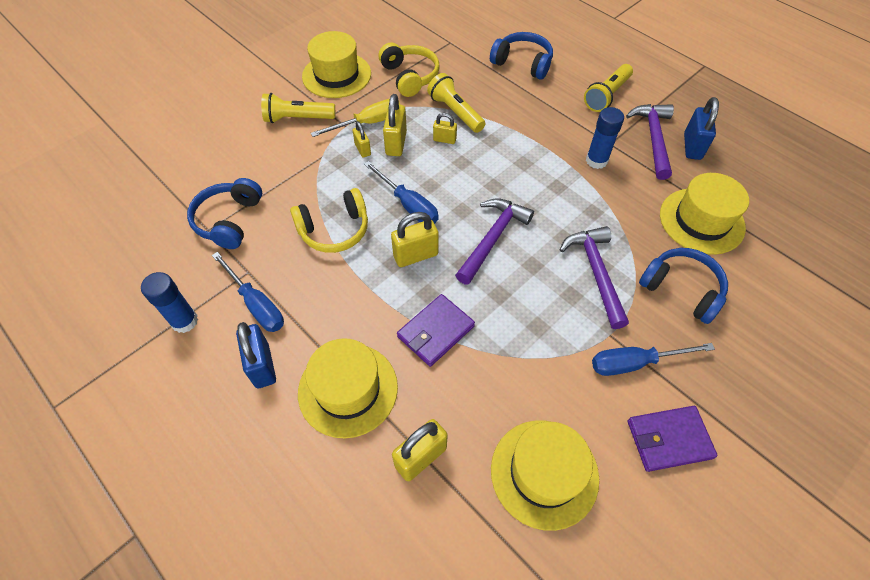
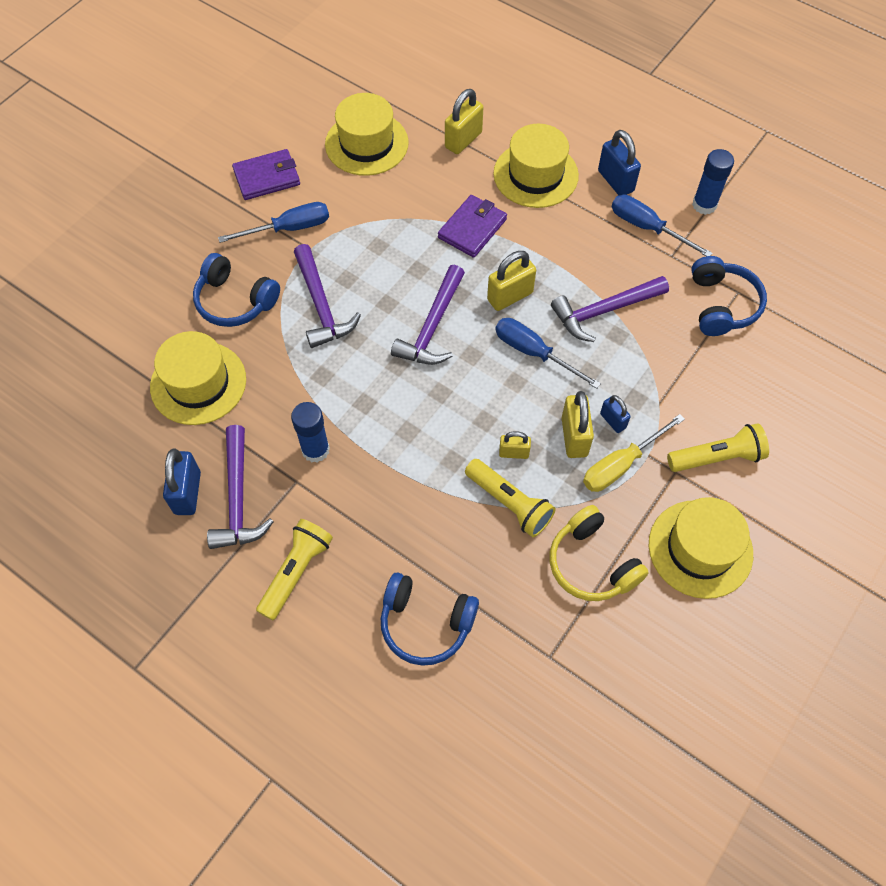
camera: 170 degrees right, 5 degrees up
yellow headphones [290,188,368,253] -> purple hammer [551,276,669,342]
yellow padlock [353,121,371,158] -> blue padlock [600,395,631,433]

